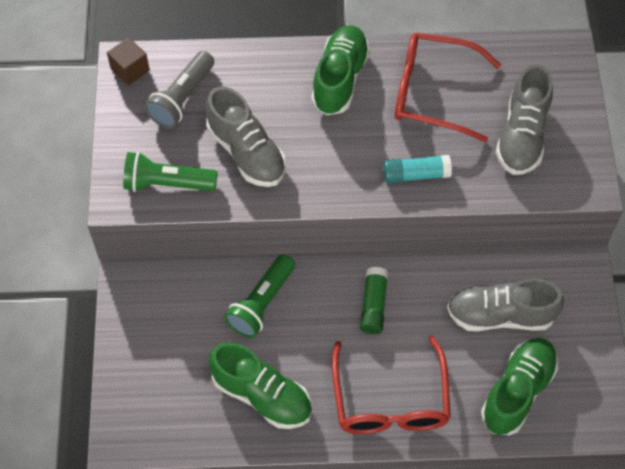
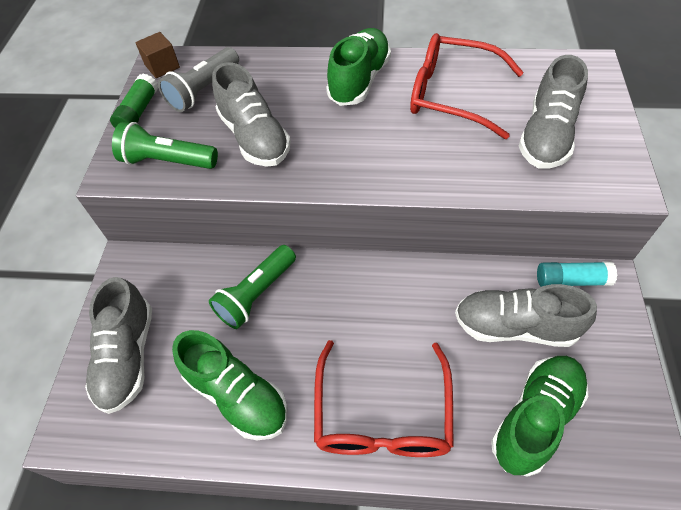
camera: 10 degrees right, 5 degrees down
green glue stick [360,267,388,334] -> green glue stick moved to [110,74,158,128]
turquoise glue stick [383,155,452,183] -> turquoise glue stick moved to [537,261,617,287]
none -> grey shoe [85,277,152,414]

